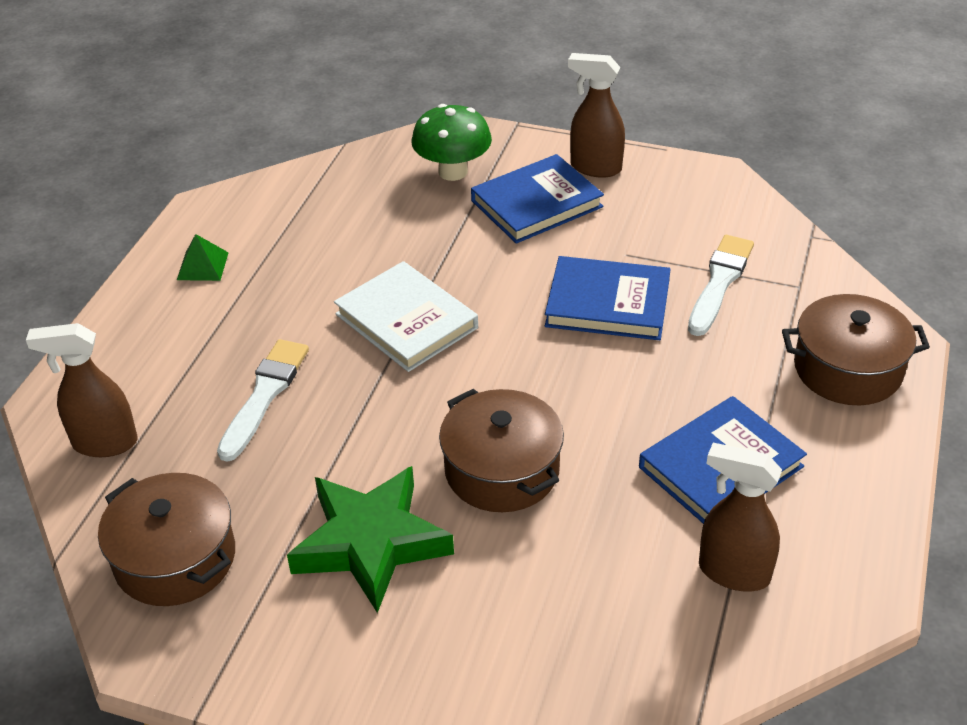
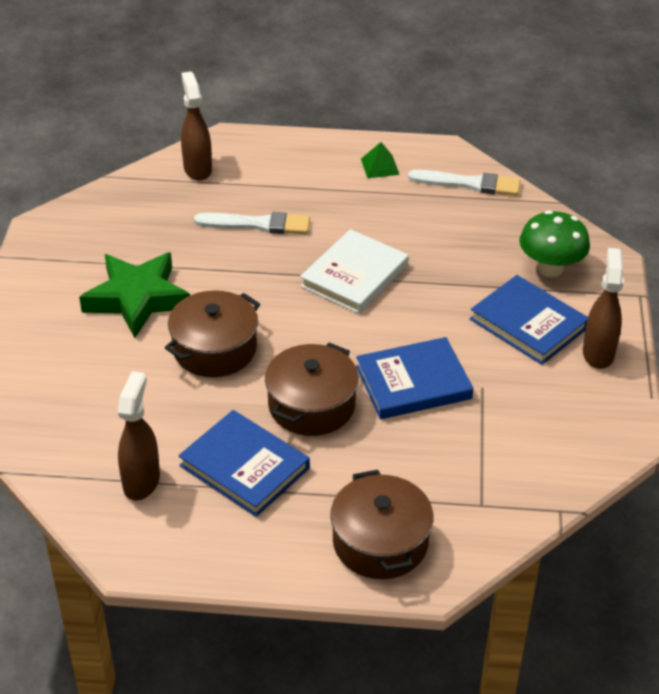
camera: 75 degrees right, 0 degrees up
brown pot [98,473,235,606] -> brown pot moved to [265,343,359,436]
blue book [545,256,670,340] -> blue book turned 75 degrees clockwise [356,337,474,419]
white brush [688,235,754,336] -> white brush moved to [408,170,520,196]

